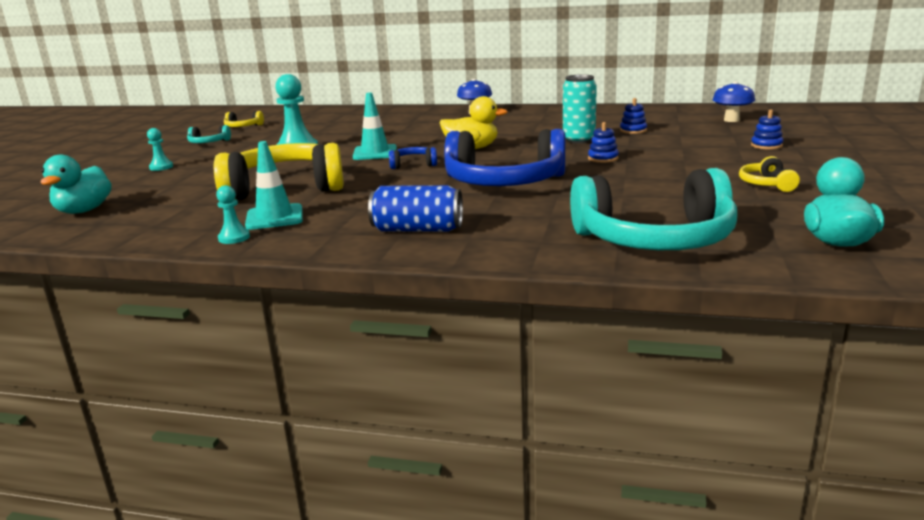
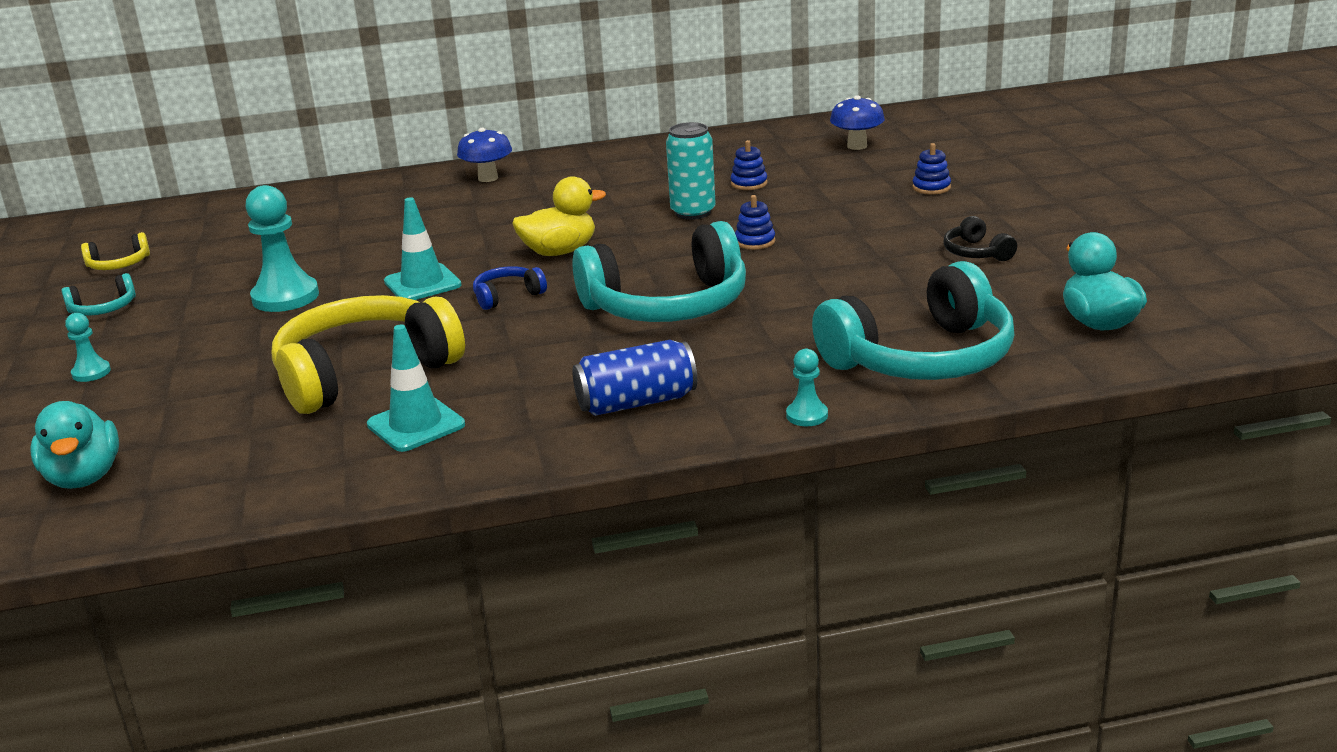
camera: 25 degrees left, 5 degrees up
turquoise pawn [216,185,250,244] -> turquoise pawn moved to [786,349,828,426]
blue headphones [444,129,565,186] -> turquoise headphones [572,221,746,322]
yellow headphones [739,156,800,192] -> black headphones [943,216,1017,261]

